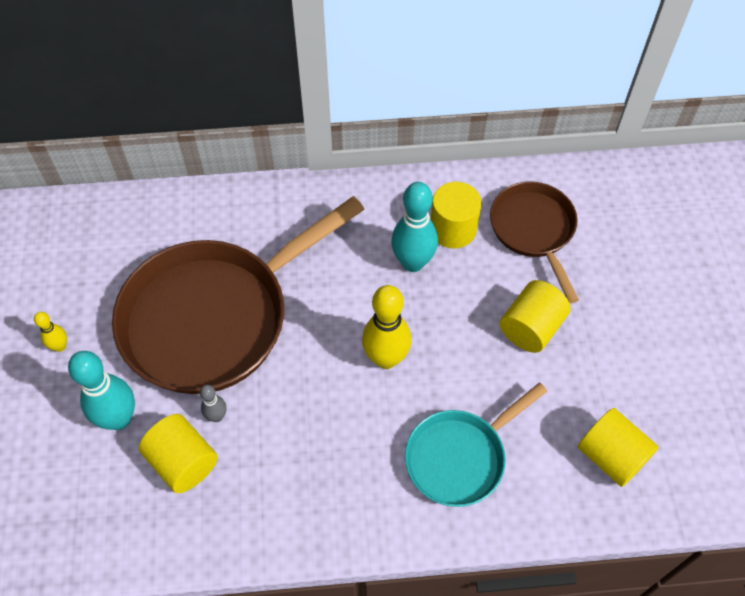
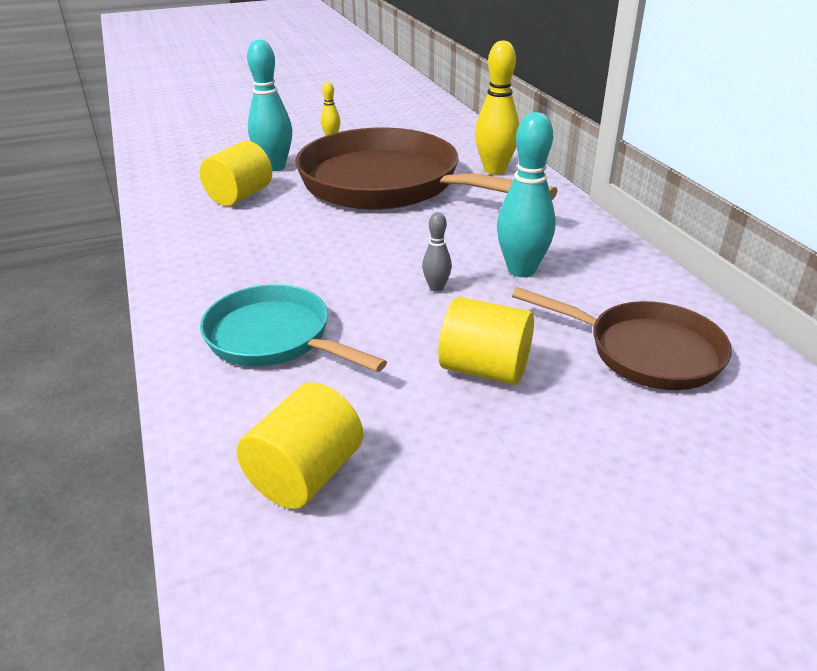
camera: 75 degrees right, 25 degrees down
grey bowling pin [200,385,227,422] -> grey bowling pin moved to [422,212,452,292]
yellow bowling pin [362,285,411,369] -> yellow bowling pin moved to [475,40,519,175]
yellow cylinder [431,182,482,249] -> none
brown pan [490,182,579,303] -> brown pan turned 60 degrees clockwise [512,287,732,390]

